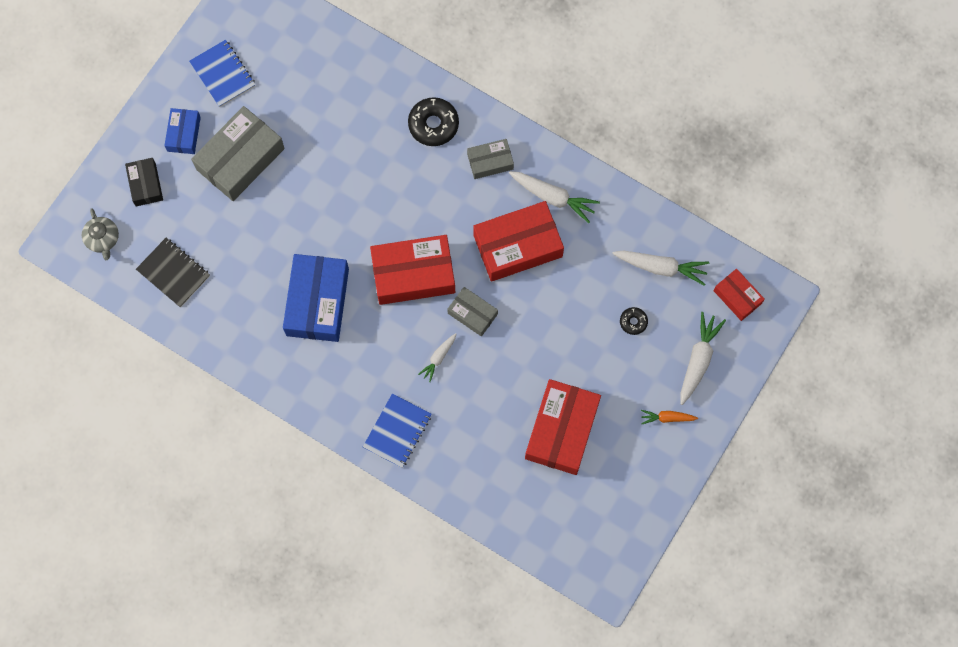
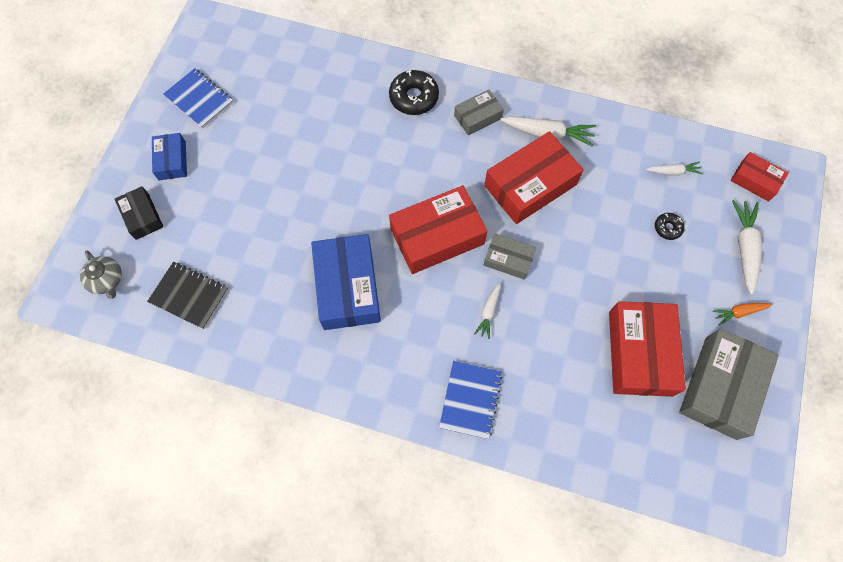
camera: 15 degrees left, 5 degrees down
grey box [191,106,285,201] -> grey box moved to [679,329,779,440]
white carrot [612,251,709,286] -> white carrot [646,161,703,176], size x0.58

